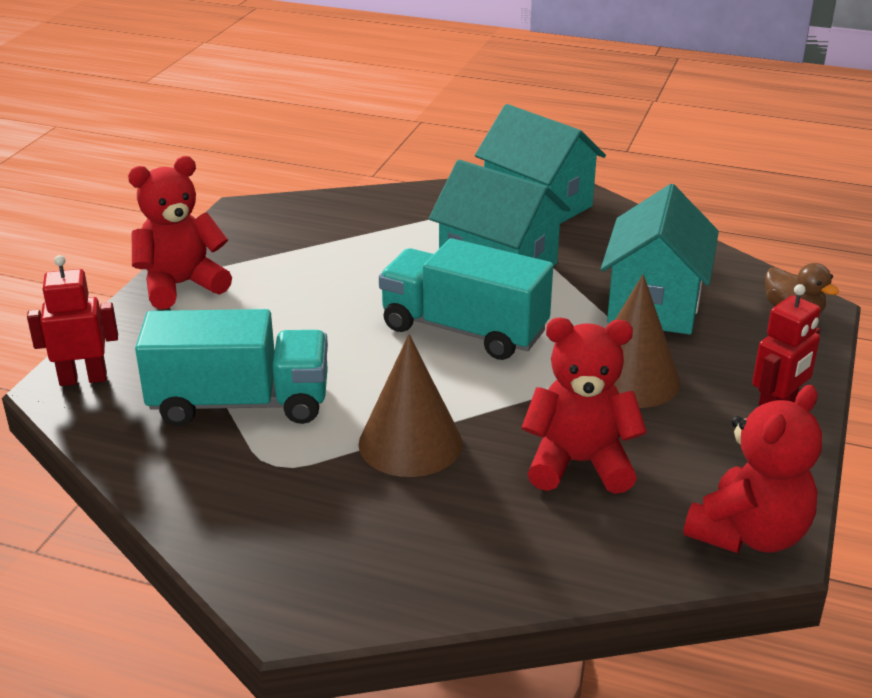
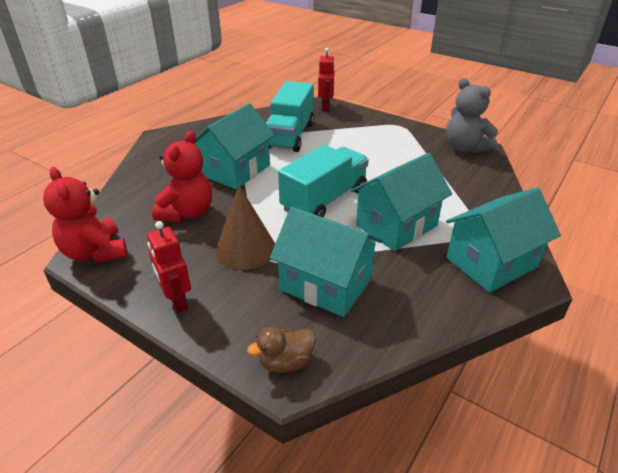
camera: 105 degrees right, 5 degrees up
red teddy bear [128,156,232,309] -> none
brown cone [358,334,462,477] -> turquoise house [195,103,275,189]
none -> grey teddy bear [446,78,498,154]

